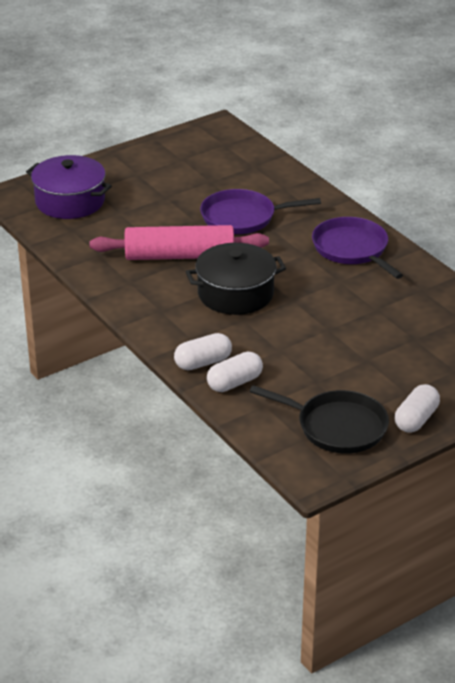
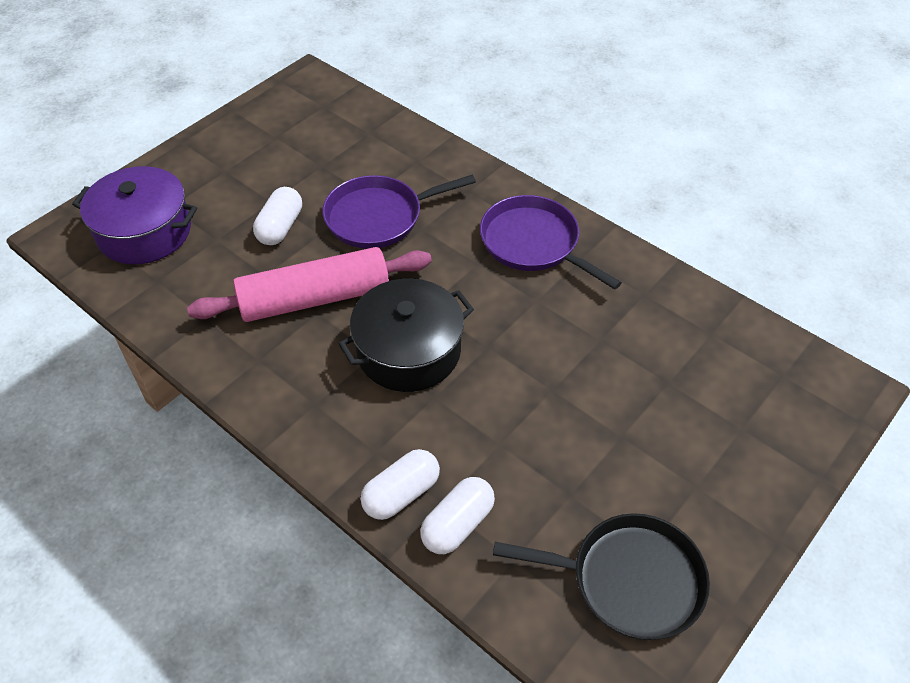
camera: 15 degrees left, 15 degrees up
white capsule [395,384,440,433] -> white capsule moved to [253,187,302,245]

